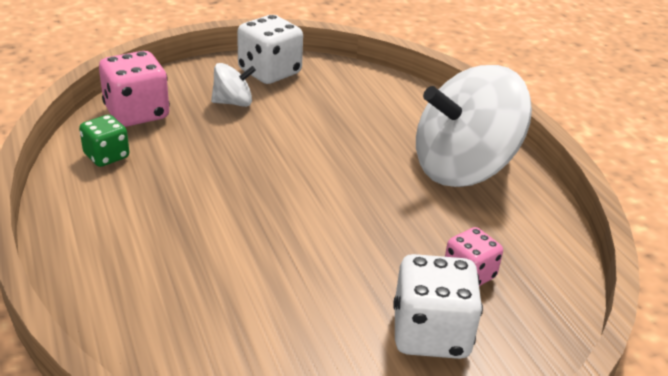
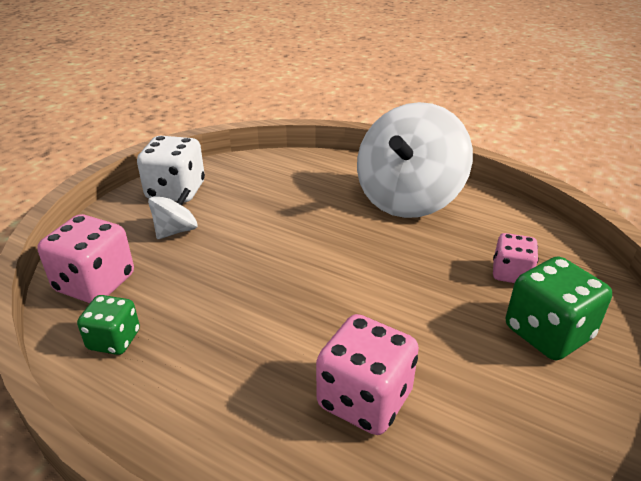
camera: 35 degrees left, 0 degrees up
white dice [393,254,483,359] -> green dice [506,256,612,360]
none -> pink dice [316,314,419,435]

